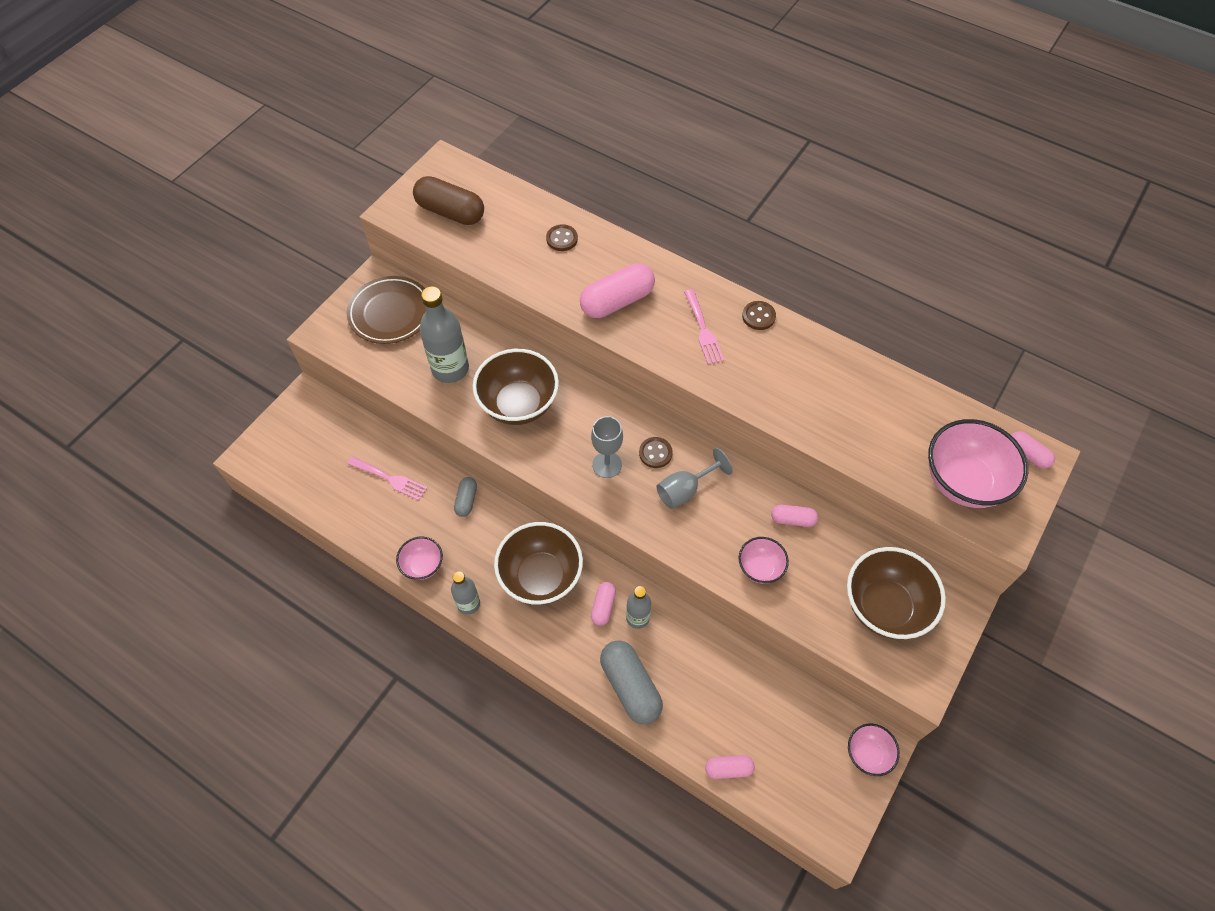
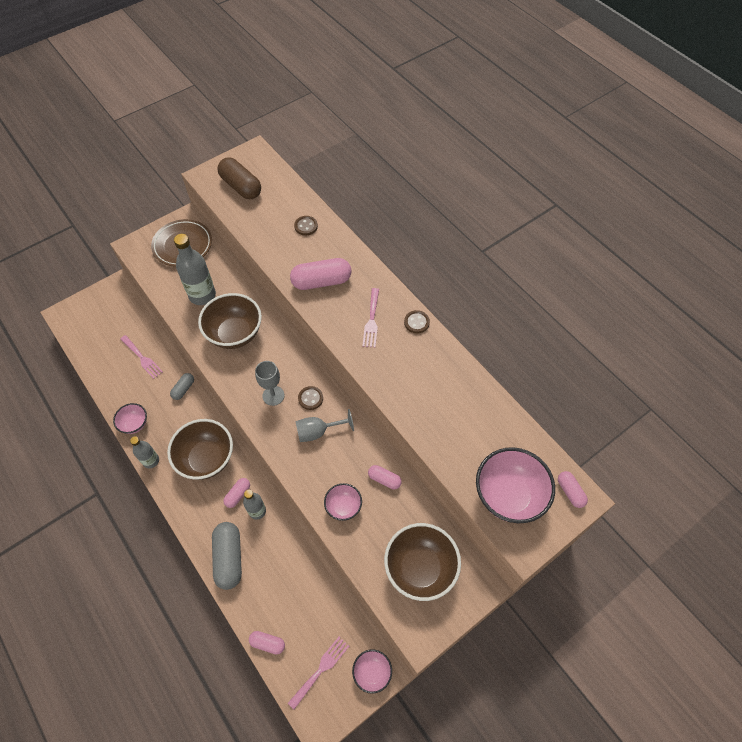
camera: 20 degrees right, 0 degrees up
none -> pink fork [288,637,349,709]

